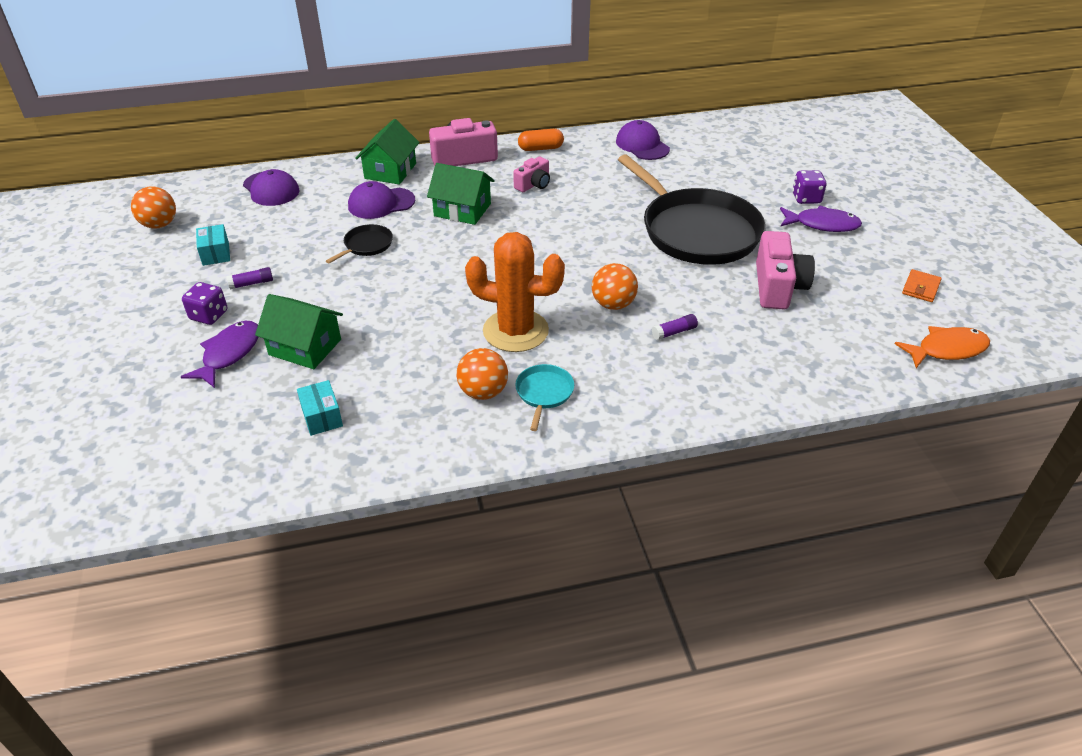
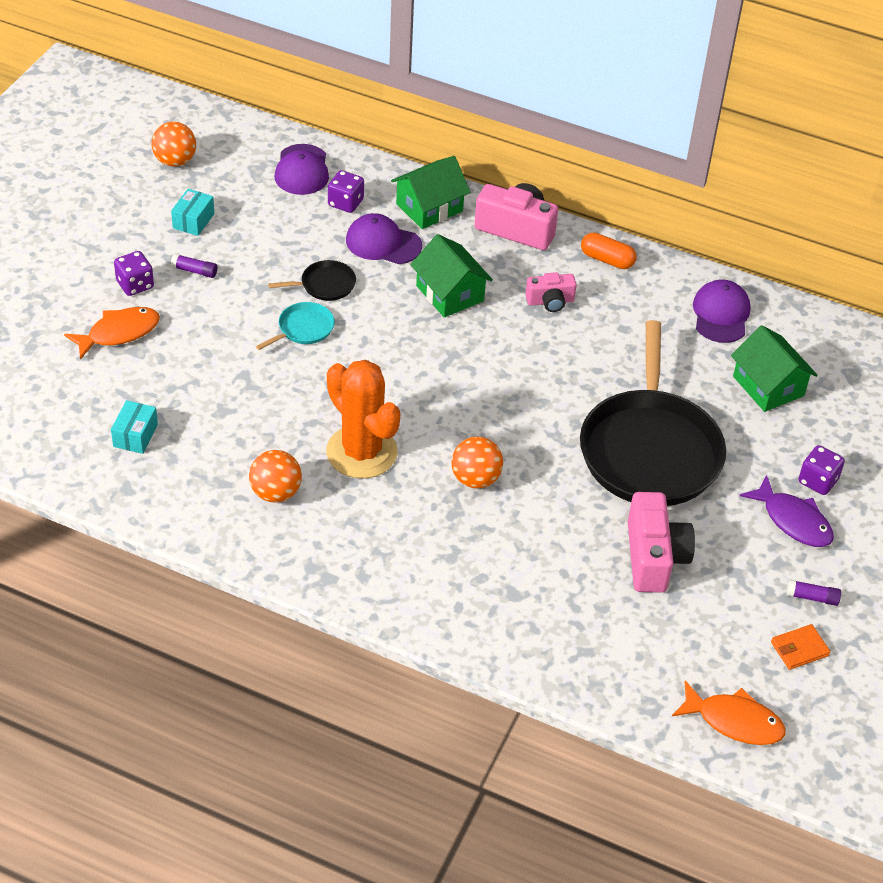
camera: 35 degrees right, 5 degrees up
purple fish [181,321,258,388] -> orange fish [64,307,160,360]
green house [255,294,343,369] -> green house moved to [731,325,818,412]
turquoise pan [515,364,574,431] -> turquoise pan moved to [256,302,335,350]
purple glue stick [652,314,698,340] -> purple glue stick moved to [786,579,841,606]
pink camera [756,231,815,309] -> pink camera turned 45 degrees counterclockwise [628,492,695,593]
none -> purple dice [328,170,364,213]

